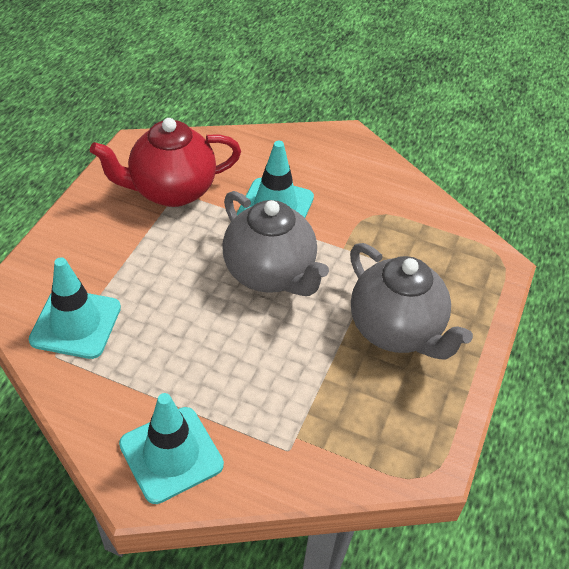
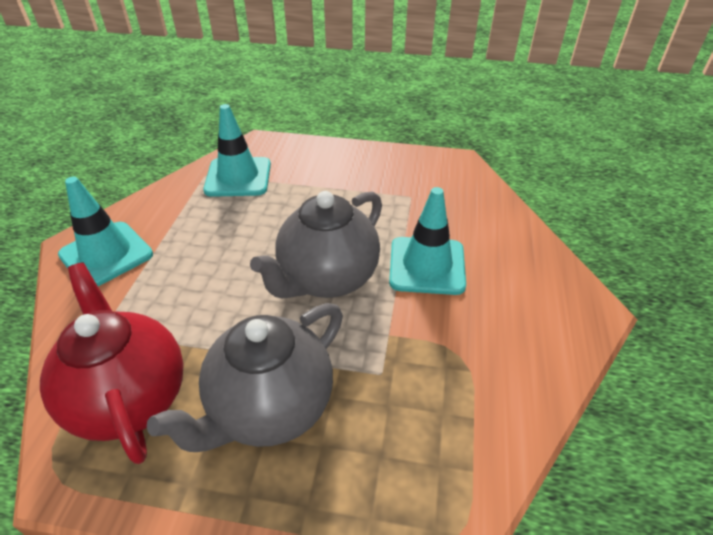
camera: 80 degrees right, 5 degrees down
red teapot [90,118,241,207] -> red teapot moved to [40,263,184,464]

